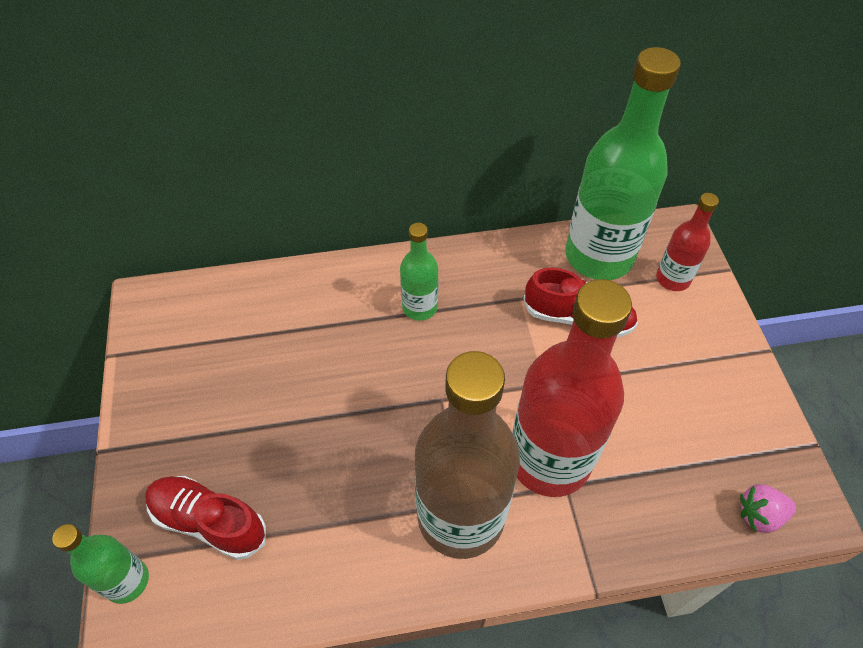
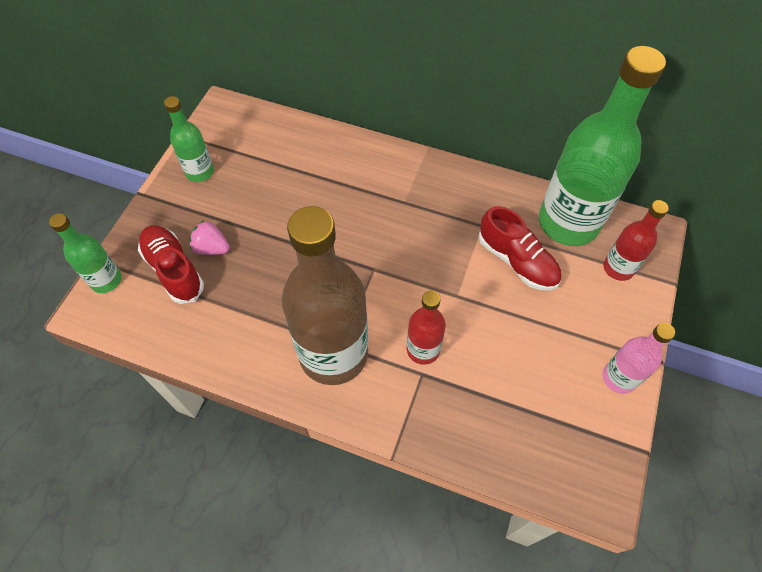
camera: 30 degrees right, 5 degrees up
green bottle [400,223,438,320] -> green bottle moved to [164,96,214,182]
red bottle [512,279,632,497] -> red bottle [407,291,446,365], size x0.49
pink strawberry [740,484,796,533] -> pink strawberry moved to [189,220,230,255]
none -> pink bottle [603,323,675,394]

